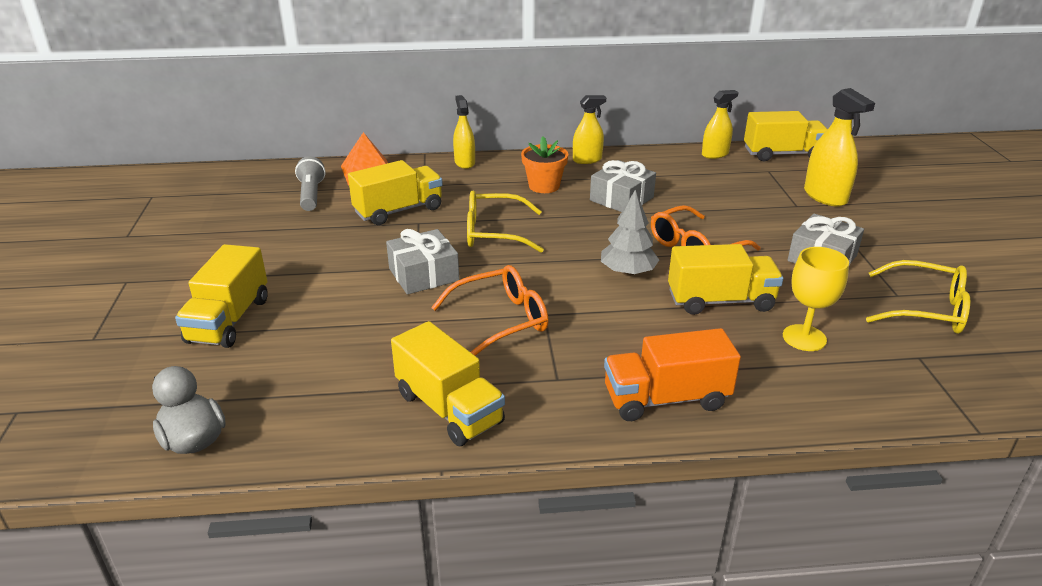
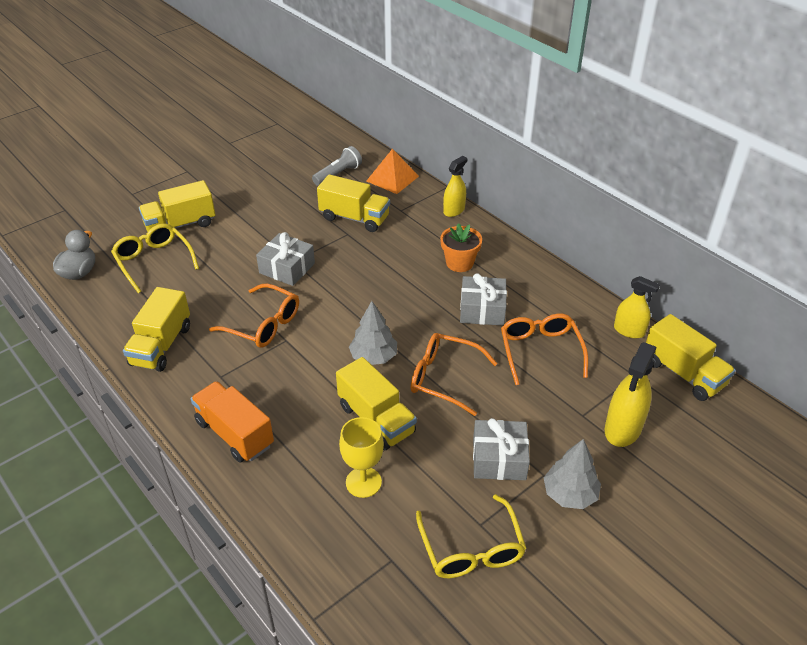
camera: 55 degrees right, 10 degrees up
yellow glasses [467,191,544,253] -> yellow glasses moved to [111,224,199,293]
yellow spray bottle [573,95,606,164] -> none
none -> orange glasses [501,314,588,385]
none -> grey tree [544,439,601,509]

